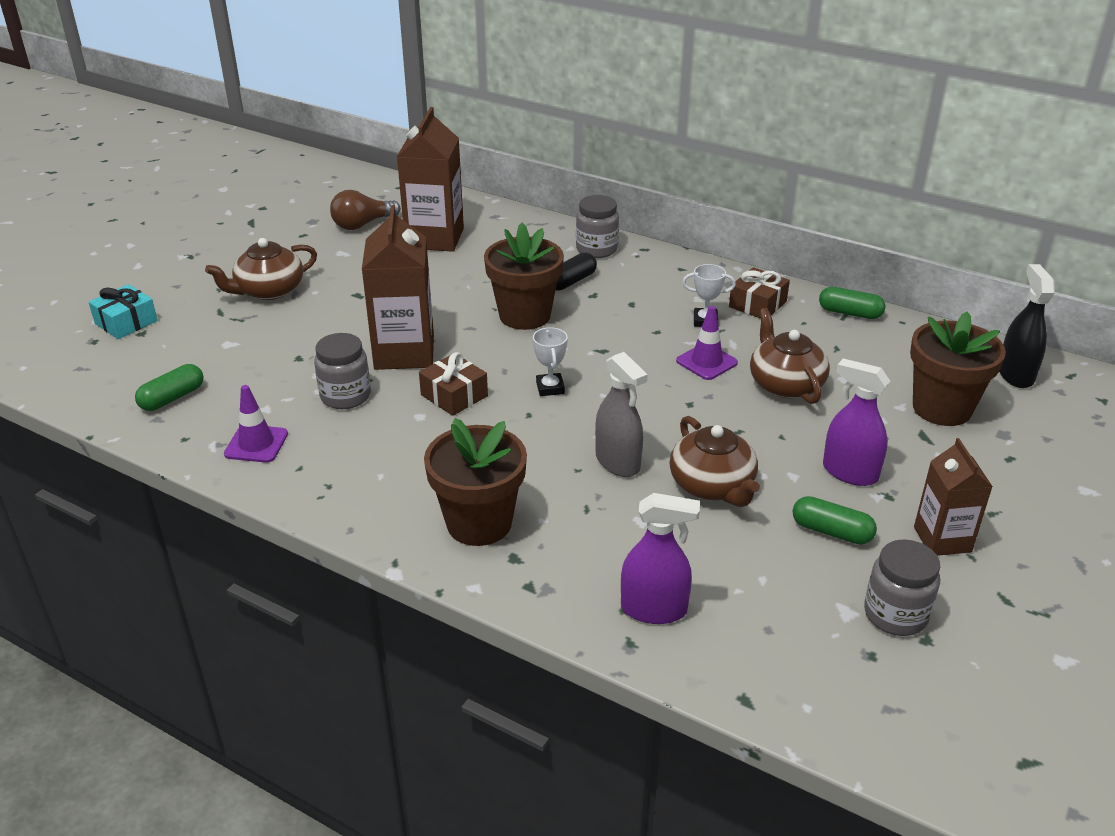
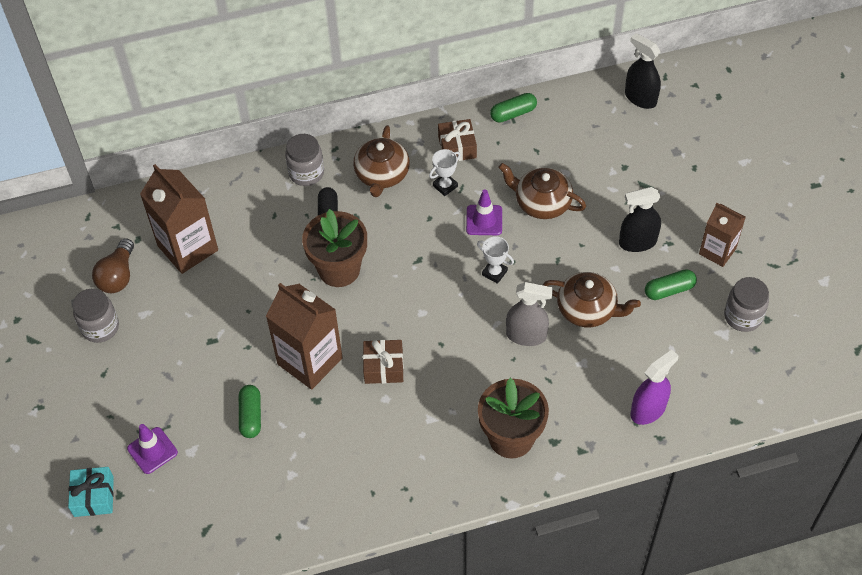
camera: 45 degrees left, 20 degrees up
green capsule [135,364,204,411] -> green capsule moved to [239,385,261,438]
brown teapot [205,238,317,300] -> brown teapot moved to [353,125,410,197]
purple traffic cone [224,385,288,463] -> purple traffic cone moved to [127,424,178,474]
grey jar [314,333,371,409] -> grey jar moved to [73,289,119,343]
white trophy [533,327,568,396] -> white trophy moved to [477,236,514,284]
purple spray bottle [823,359,890,486] -> black spray bottle [619,187,661,252]
brown flower pot [910,312,1006,426] -> none

